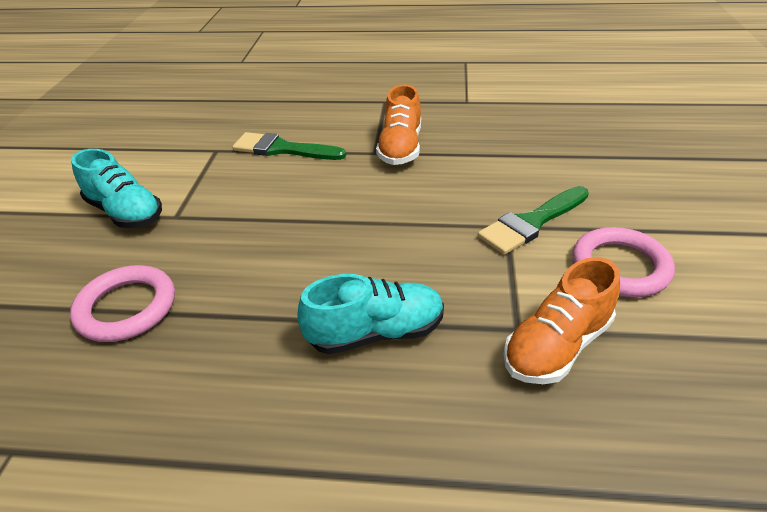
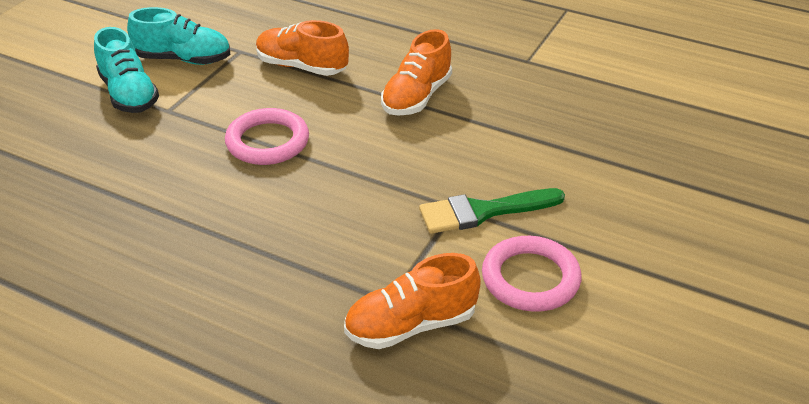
camera: 20 degrees right, 0 degrees up
pink ring [70,265,175,342] -> pink ring moved to [225,108,309,165]
green brush [232,132,346,160] -> orange shoe [256,20,349,76]
turquoise shoe [297,274,444,354] -> turquoise shoe moved to [127,7,230,65]

